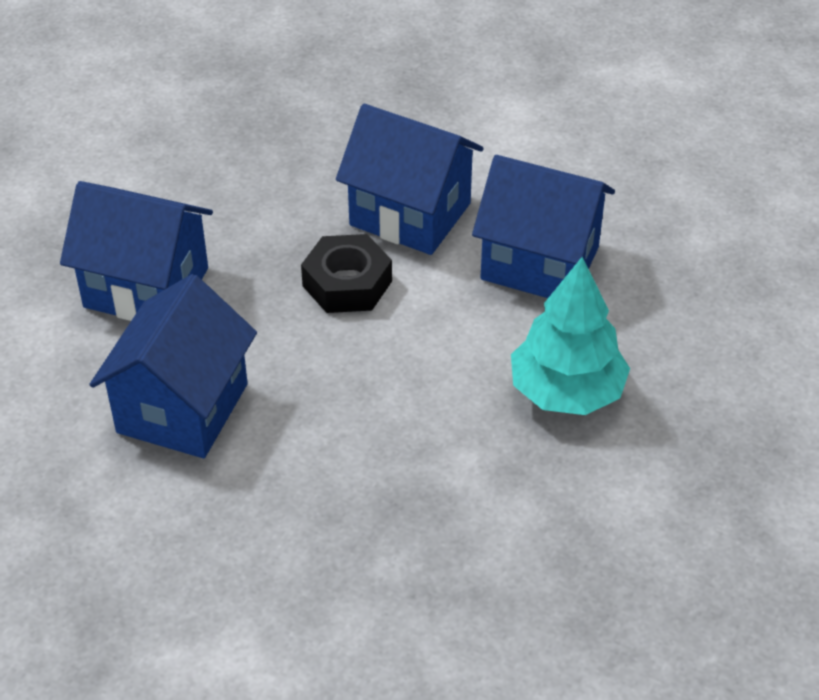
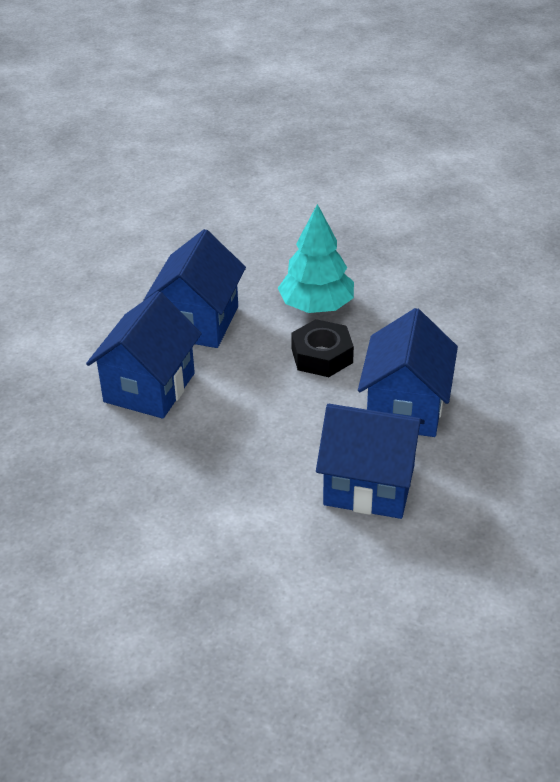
camera: 95 degrees left, 5 degrees down
blue house [60,181,213,321] -> blue house moved to [358,308,458,437]
black nut [301,234,392,313] -> black nut moved to [291,319,354,377]

